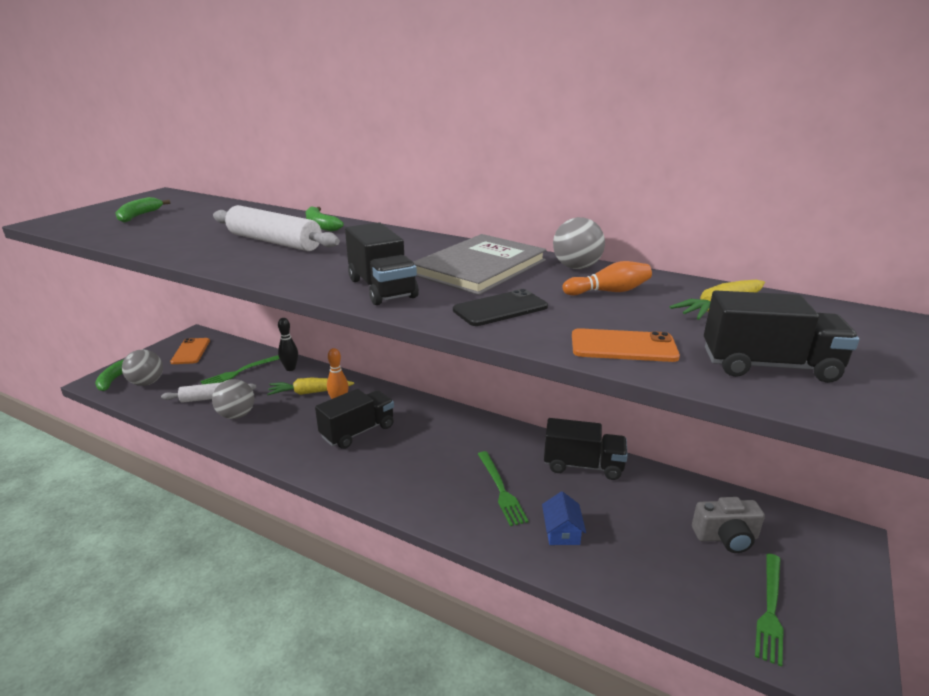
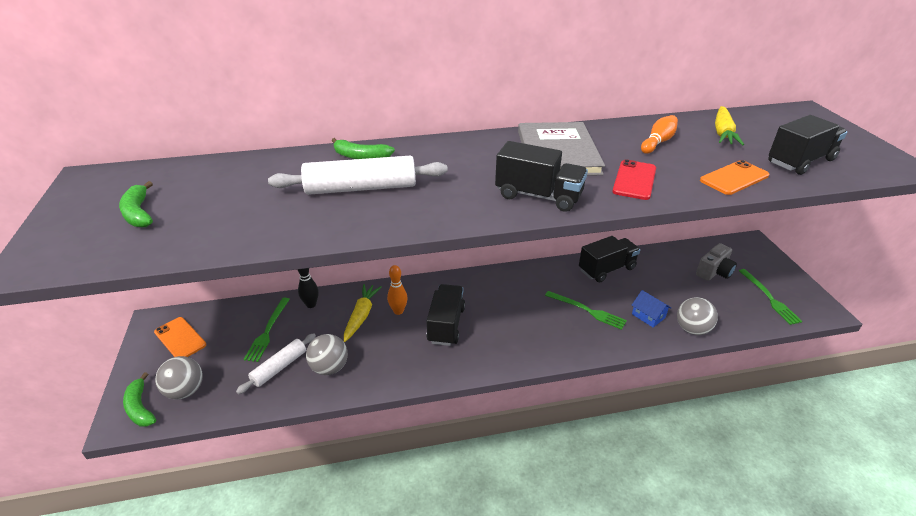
camera: 40 degrees left, 10 degrees up
yellow carrot [267,378,354,395] -> yellow carrot turned 150 degrees clockwise [344,284,382,342]
black phone [453,289,548,326] -> red phone [612,159,656,200]
grey ball [553,217,605,269] -> grey ball moved to [677,297,718,335]

